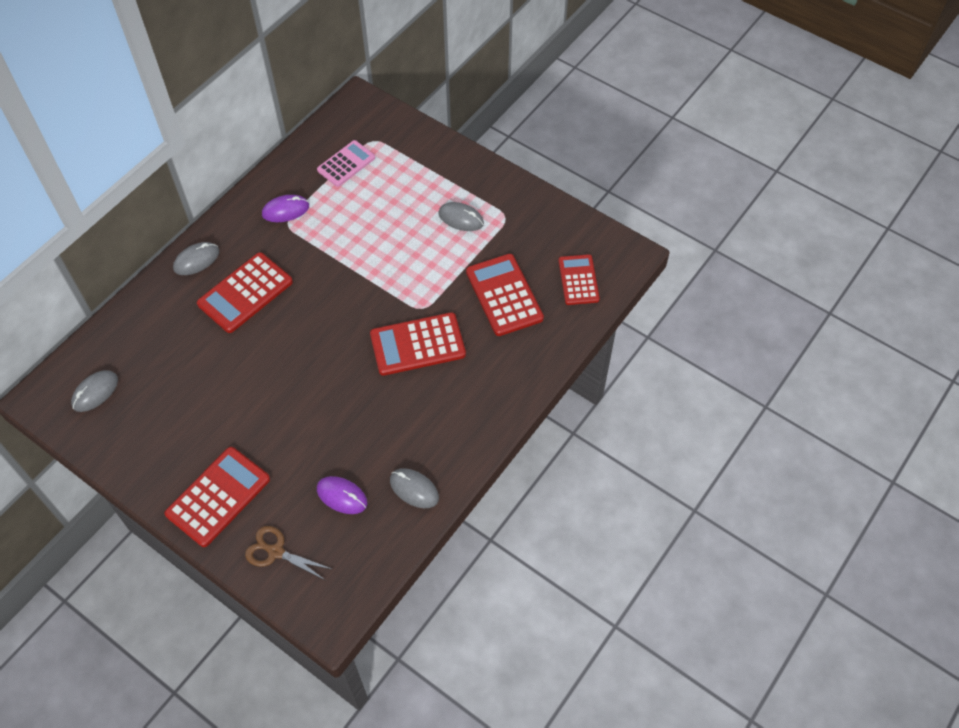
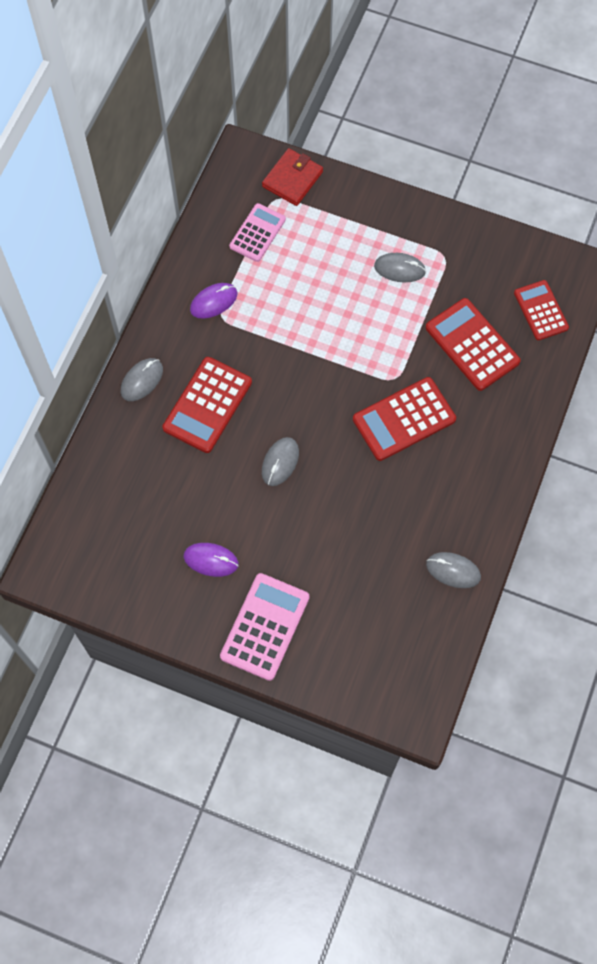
camera: 15 degrees left, 10 degrees up
grey mouse [71,370,118,412] -> grey mouse moved to [262,437,299,486]
red calculator [164,447,270,547] -> pink calculator [220,573,309,681]
brown scissors [245,526,332,580] -> none
purple mouse [317,476,368,514] -> purple mouse moved to [183,543,239,577]
none -> red wallet [262,148,323,206]

